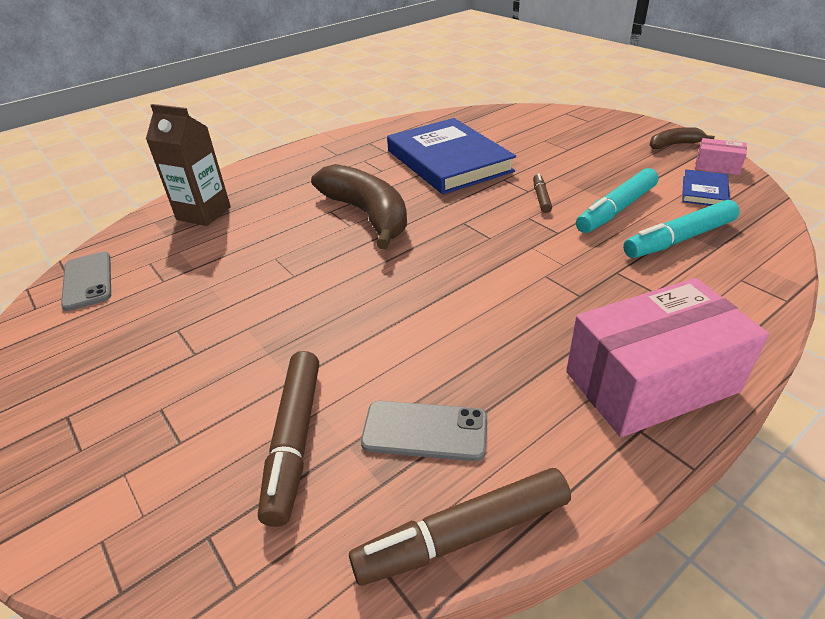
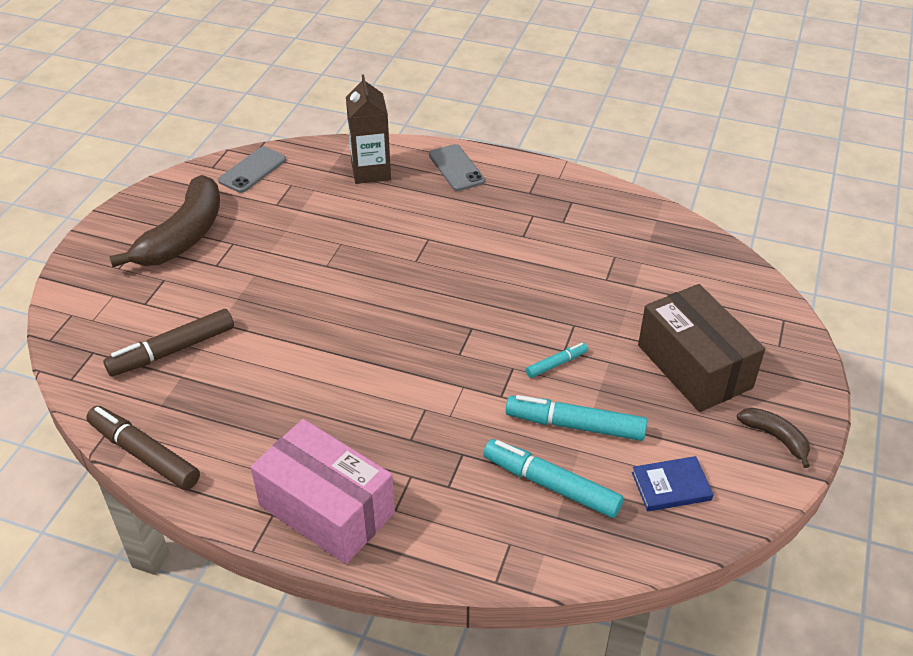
camera: 55 degrees right, 5 degrees up
brown banana [311,164,407,249] -> brown banana moved to [109,175,220,267]
grey phone [361,401,487,461] -> grey phone moved to [429,144,485,191]
blue book [387,118,516,194] -> none
brown marker [533,173,552,213] -> turquoise marker [526,343,588,378]
pink box [695,138,747,175] -> none
none -> brown box [638,284,765,412]

